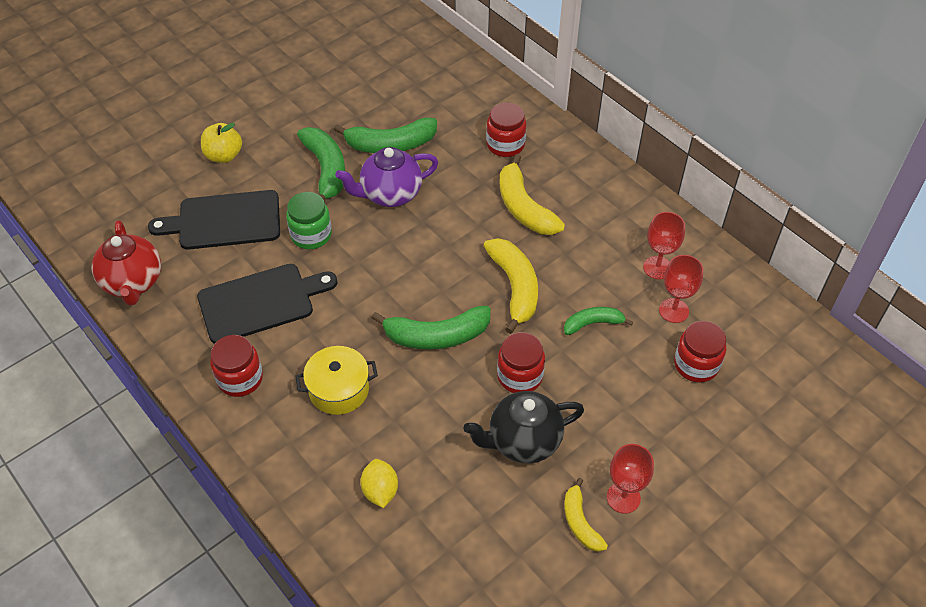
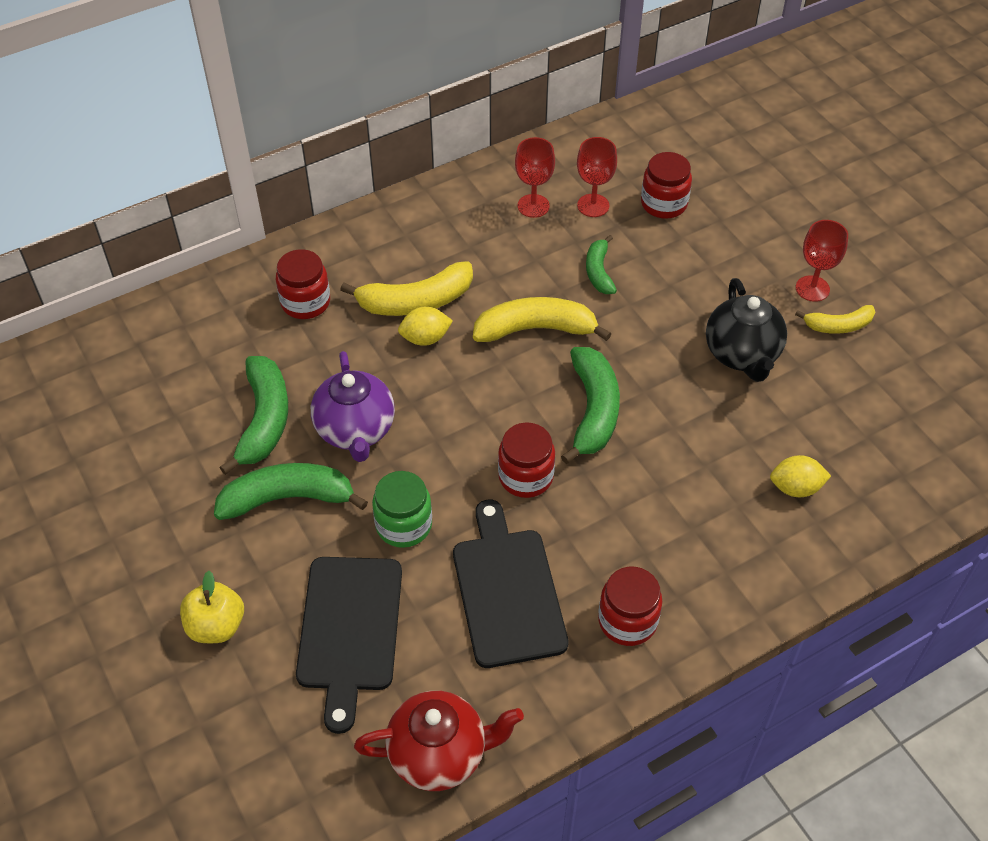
camera: 80 degrees left, 0 degrees up
yellow pot [295,346,378,415] -> none
red jar [497,332,545,393] -> red jar moved to [498,422,555,498]
none -> yellow lemon [398,307,453,346]

